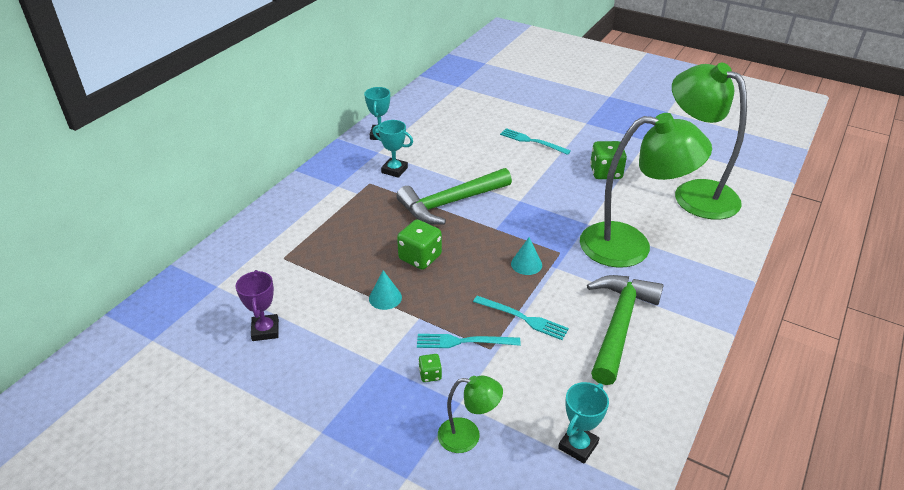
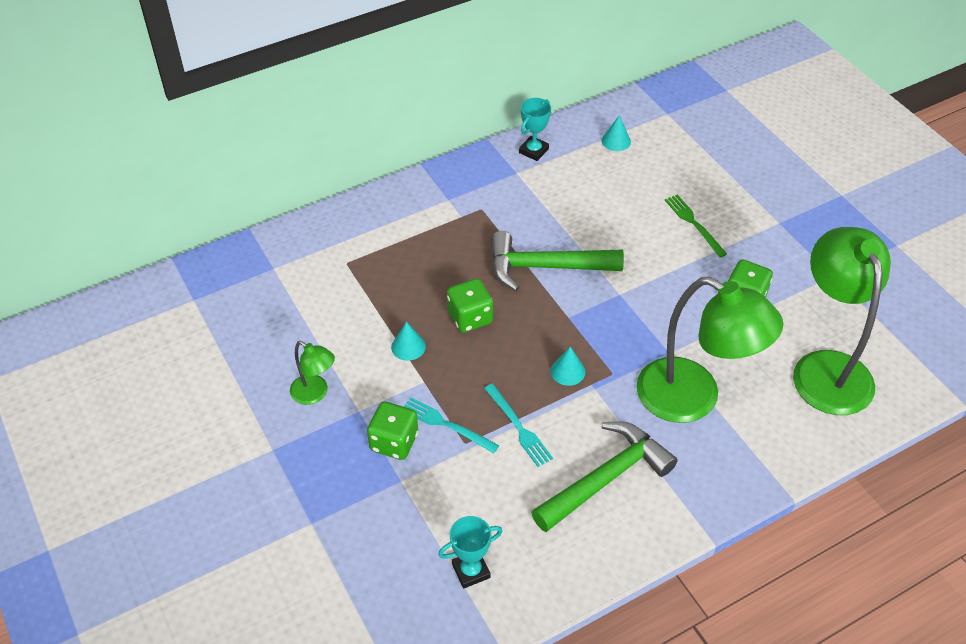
camera: 30 degrees right, 10 degrees up
purple trophy [236,270,279,341] -> none
turquoise trophy [372,120,413,178] -> none
green dice [418,354,442,382] -> green dice [367,401,418,460], size x1.95
green lamp [438,376,503,453] -> green lamp moved to [290,341,335,405]
turquoise fork [500,128,571,155] -> green fork [665,194,727,257]
none -> turquoise cone [602,115,631,151]

